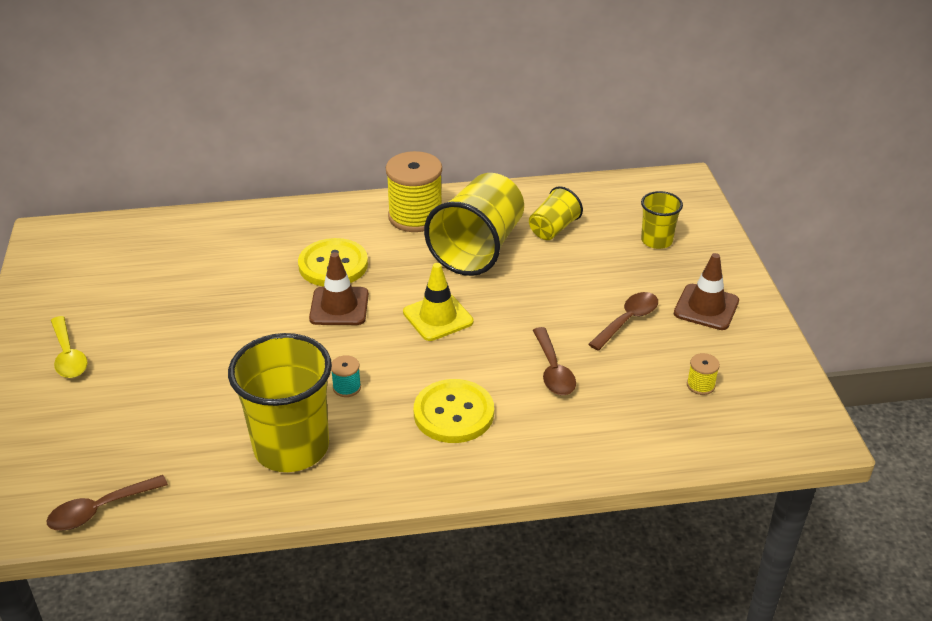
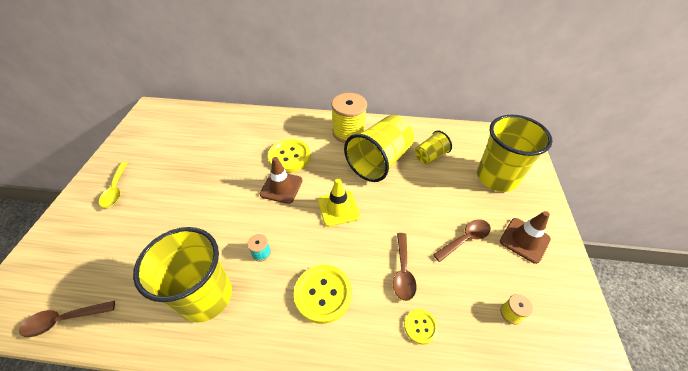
camera: 15 degrees right, 10 degrees up
yellow cup [641,191,683,249] -> yellow cup [477,115,553,192], size x1.94
none -> yellow button [404,309,438,345]

